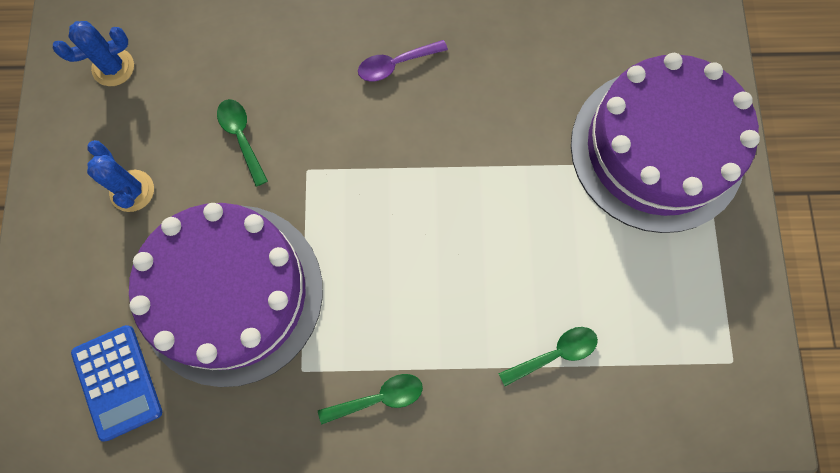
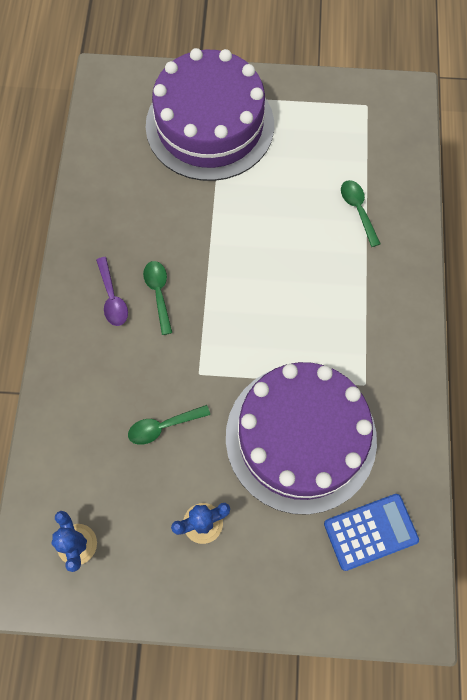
camera: 85 degrees left, 5 degrees down
green spoon [318,374,423,424] -> green spoon moved to [143,261,172,335]

